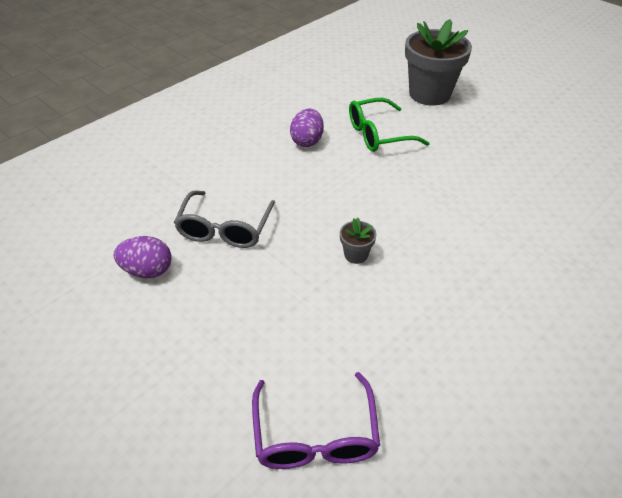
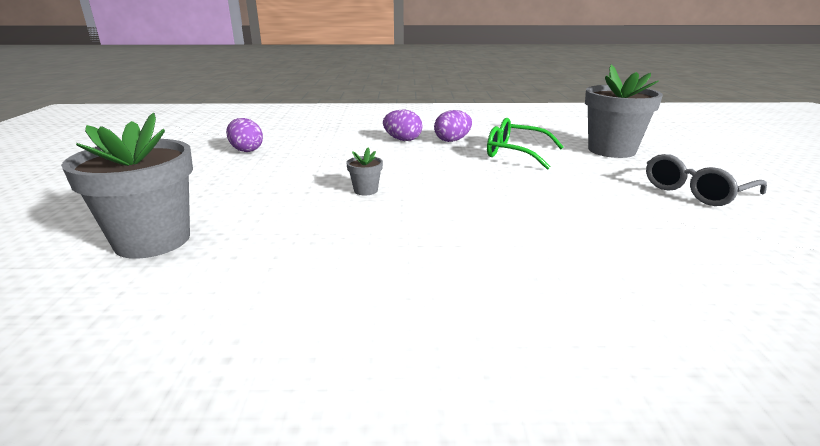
camera: 45 degrees right, 20 degrees down
grey glasses [174,191,275,248] -> grey glasses moved to [646,154,767,206]
purple glasses [252,372,380,469] -> grey flower pot [61,113,193,259]
none -> purple egg [383,110,422,141]

